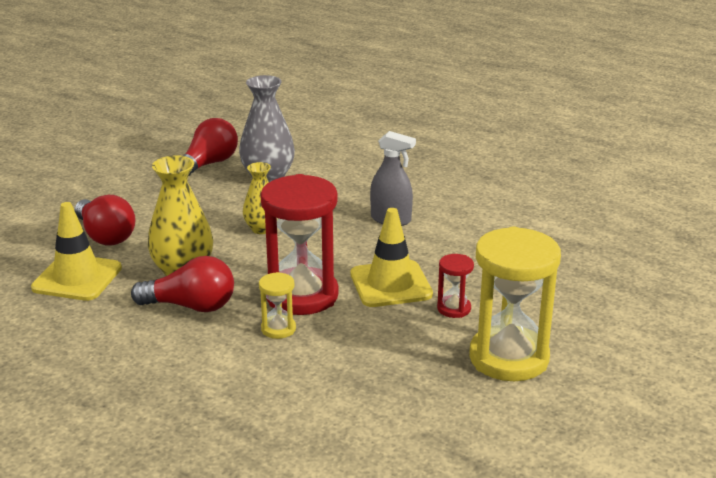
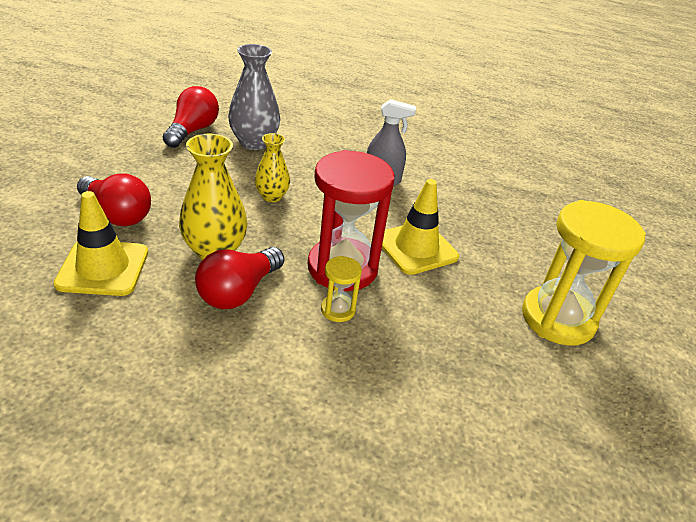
camera: 20 degrees left, 10 degrees up
red light bulb [131,256,234,312] -> red light bulb turned 135 degrees clockwise [195,247,284,309]
red hourglass [437,254,474,318] -> none

